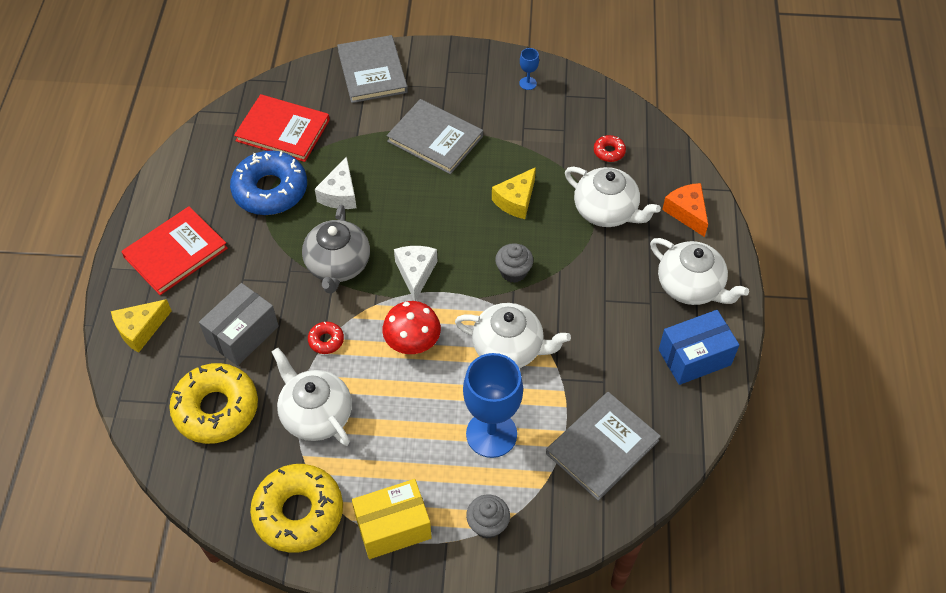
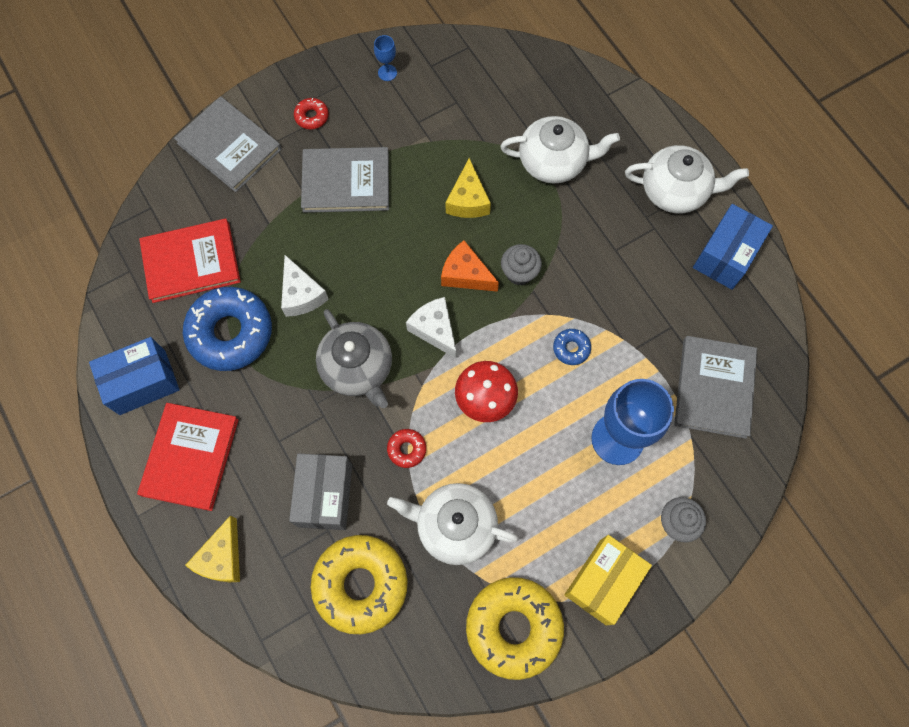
camera: 35 degrees left, 15 degrees up
white teapot [455,303,571,368] -> blue donut [553,329,591,365]
red donut [594,135,626,162] -> red donut moved to [294,98,329,129]
orange cheese [662,183,708,237] -> orange cheese moved to [441,240,499,292]
none -> blue box [89,337,180,415]

